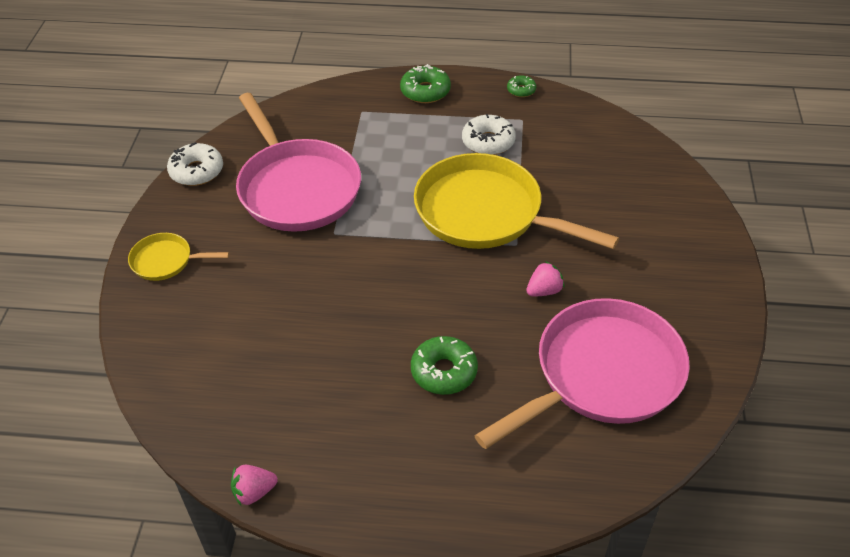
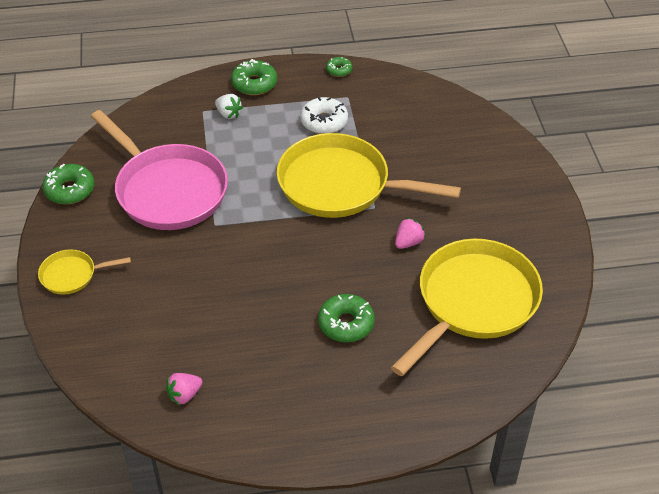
camera: 15 degrees left, 0 degrees up
white donut [167,142,223,186] -> green donut [43,164,95,204]
pink strawberry [231,465,278,505] -> pink strawberry moved to [166,373,202,406]
pink pan [474,298,690,449] -> yellow pan [391,239,543,376]
none -> white strawberry [215,94,243,119]

